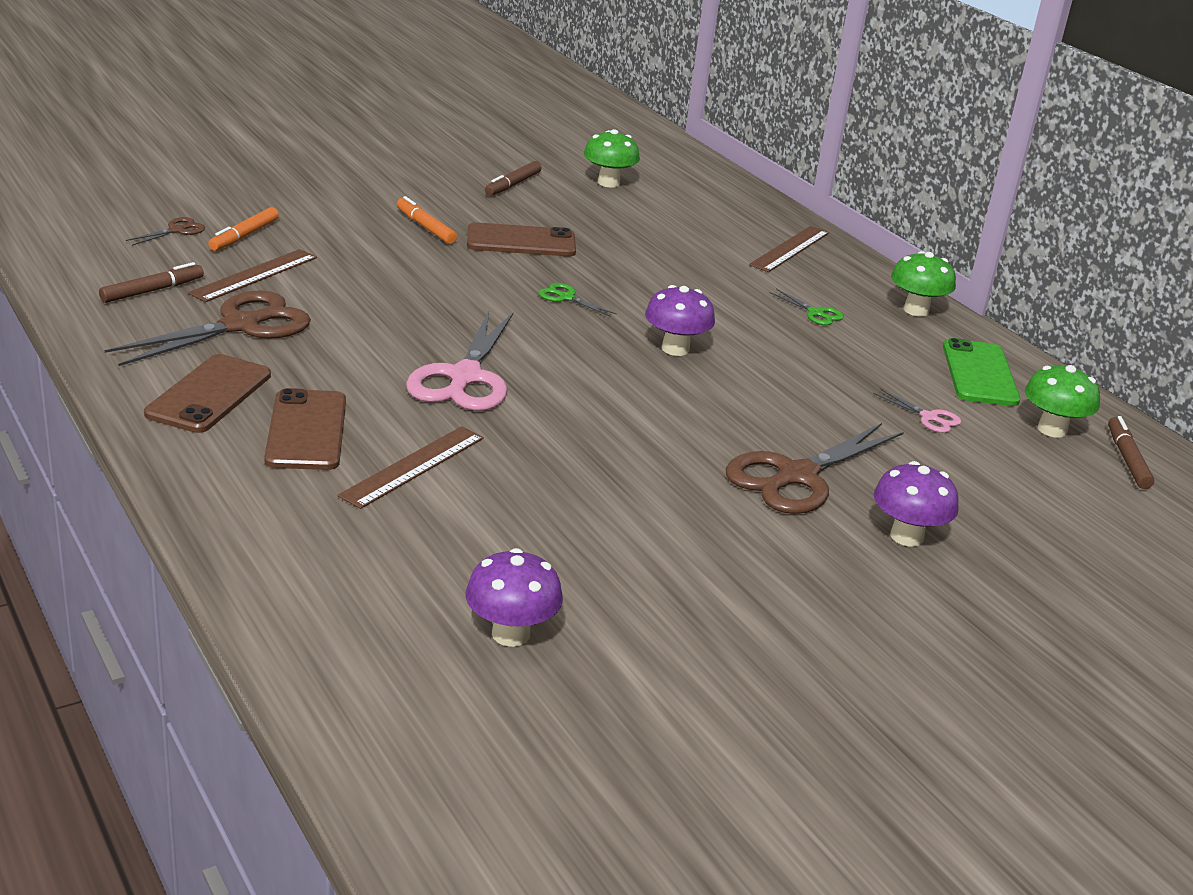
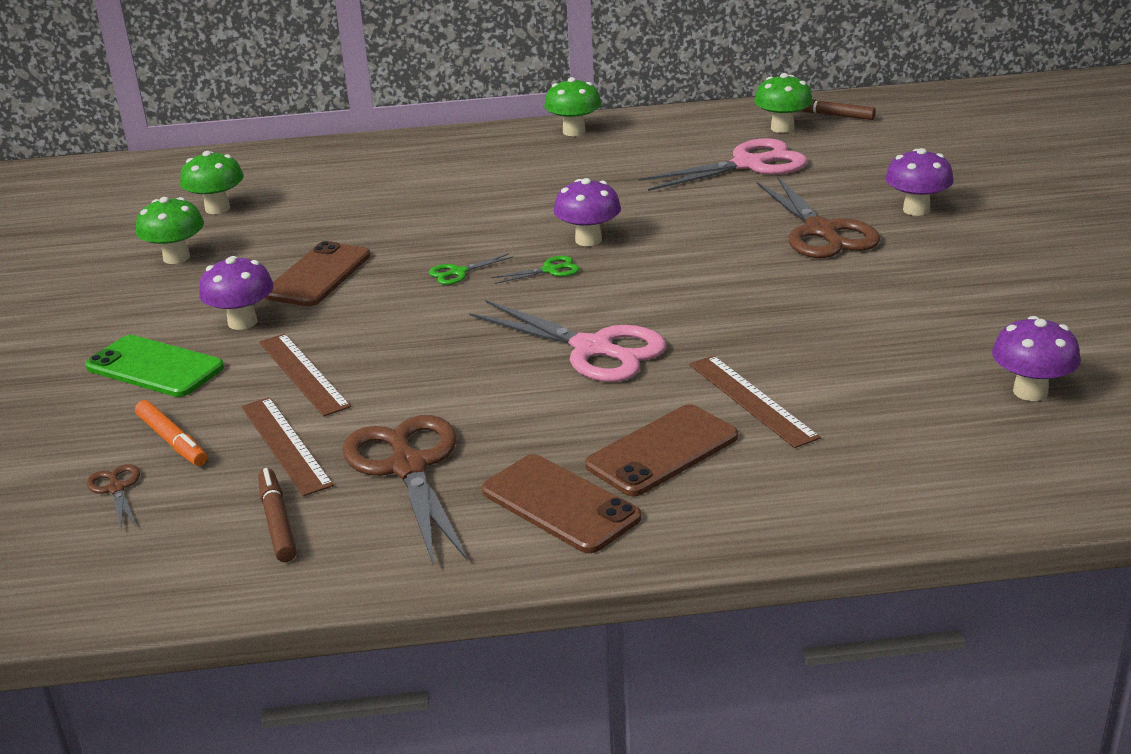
camera: 60 degrees left, 0 degrees up
brown phone [264,388,346,470] -> brown phone turned 60 degrees counterclockwise [585,404,738,496]
orange marker [397,196,457,244] -> purple mushroom [199,256,274,330]
brown marker [485,161,541,196] -> green mushroom [136,197,204,264]
brown ruler [749,226,829,272] -> brown ruler moved to [259,334,351,417]
green scissors [769,289,844,325] -> green scissors moved to [491,256,580,284]
pink scissors [873,388,961,433] -> pink scissors [638,138,808,191], size x2.23
green phone [943,338,1020,406] -> green phone moved to [85,335,224,397]

